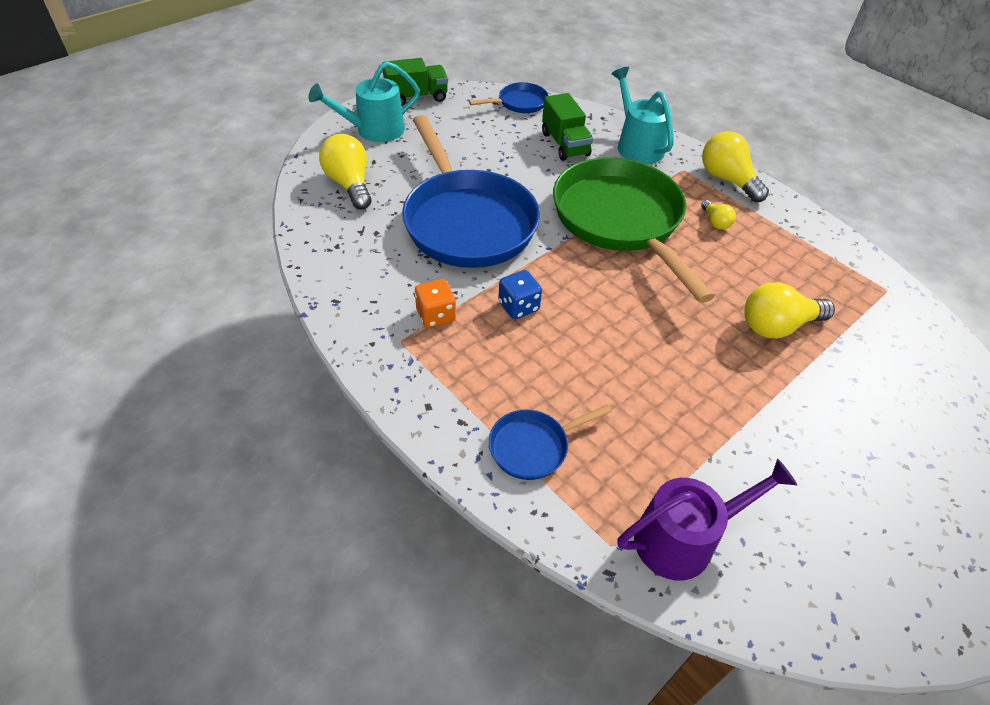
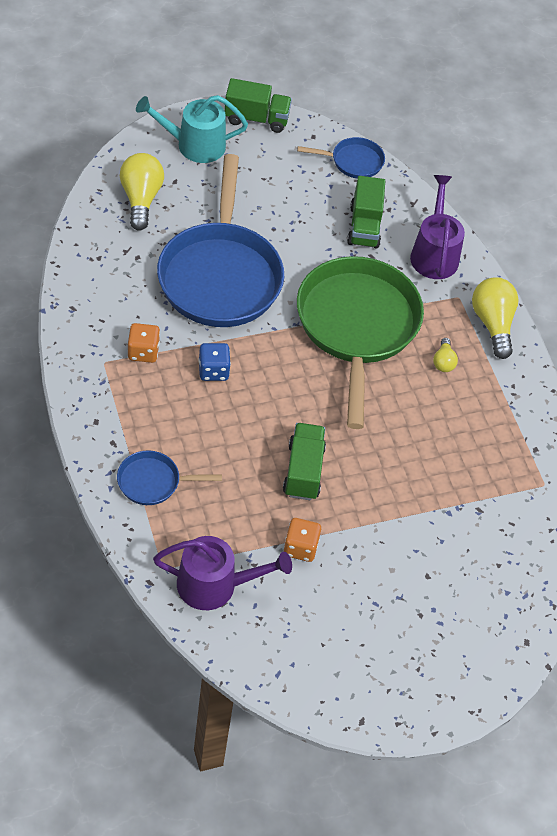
camera: 20 degrees right, 5 degrees up
turquoise watering can [612,67,674,164] -> purple watering can [410,175,465,279]
yellow light bulb [744,282,835,338] -> none
none -> green truck [283,423,326,500]
none -> orange dice [284,518,321,562]

